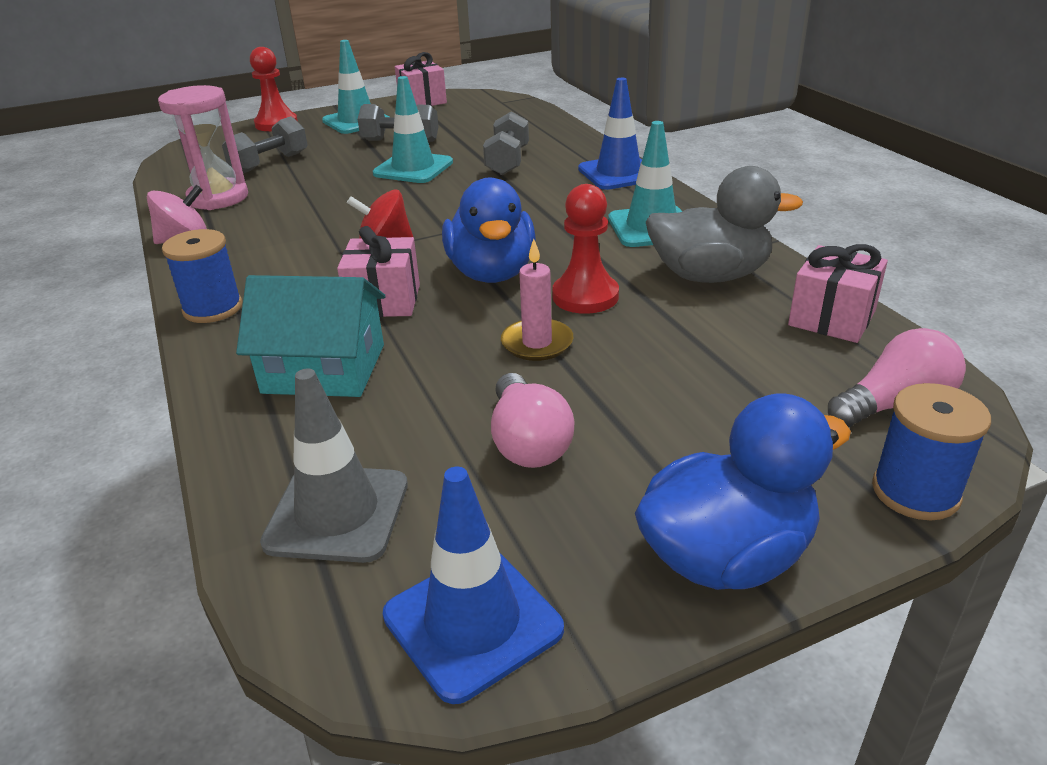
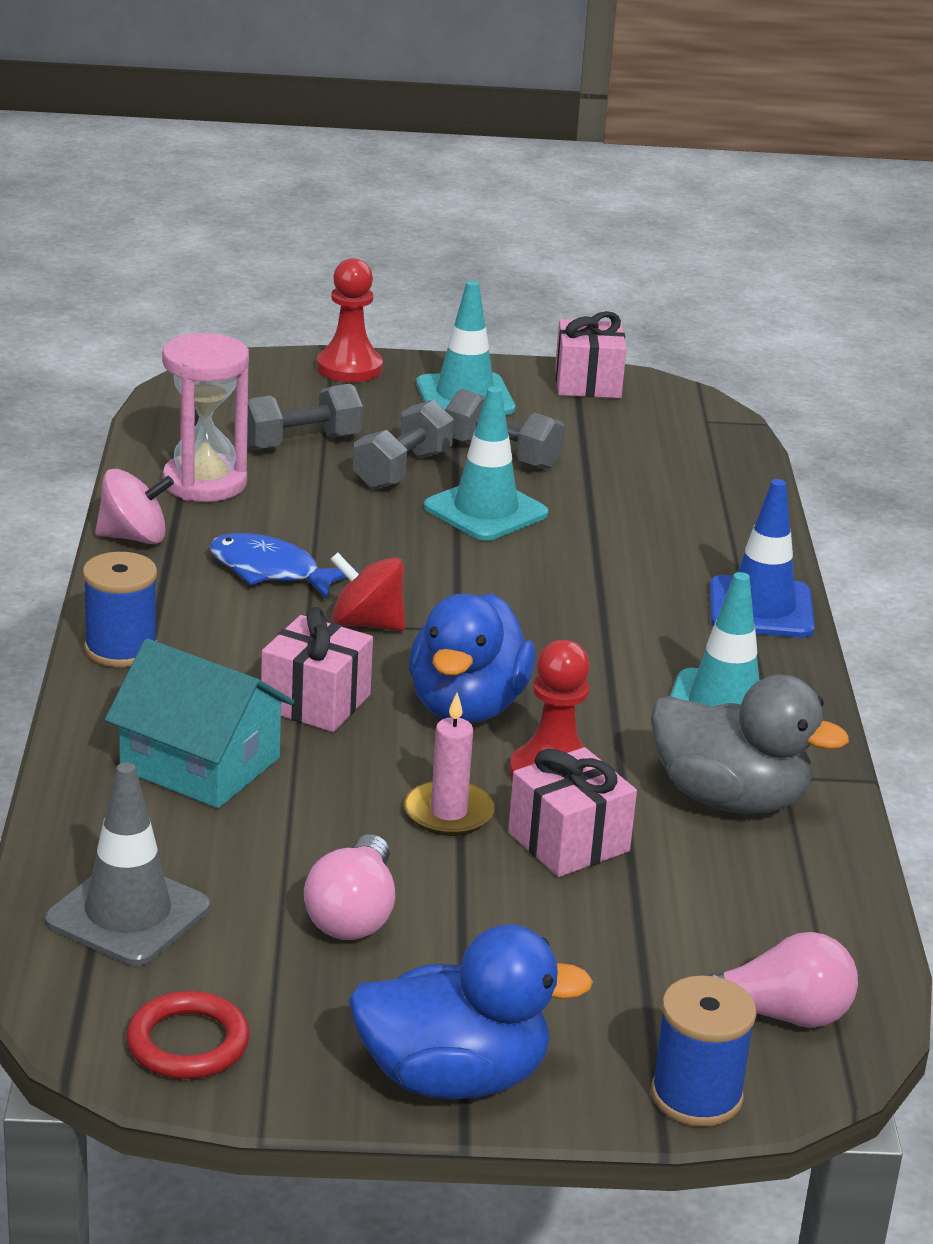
camera: 20 degrees right, 5 degrees down
blue traffic cone [383,467,564,704] -> red ring [126,991,250,1079]
grey dumbbell [483,111,529,175] -> grey dumbbell moved to [353,400,454,489]
pink gift [788,244,888,343] -> pink gift moved to [508,747,637,877]
none -> blue fish [210,533,357,598]

